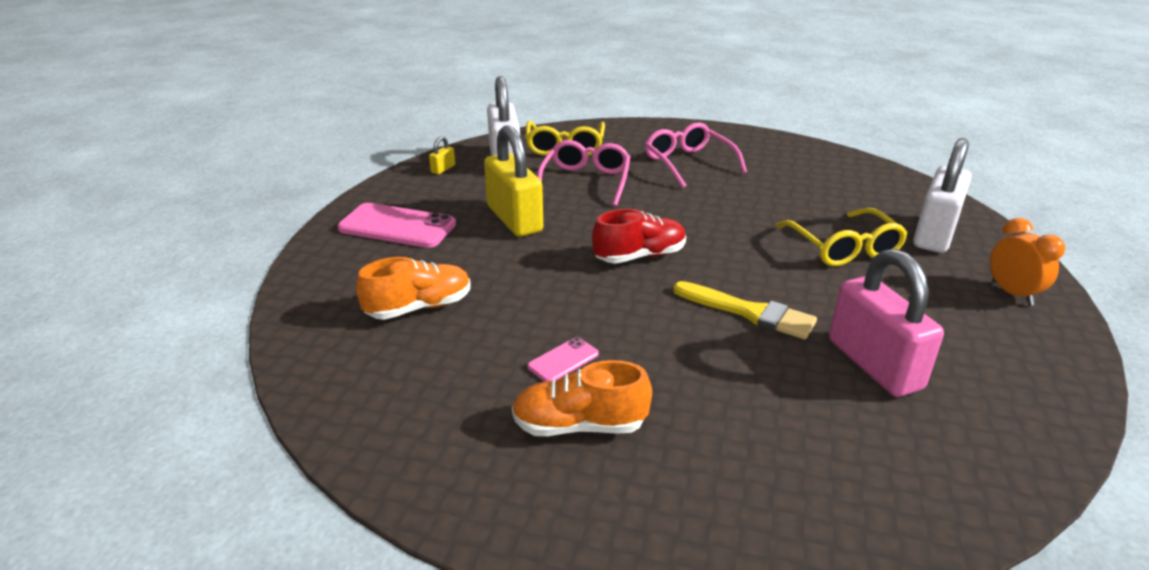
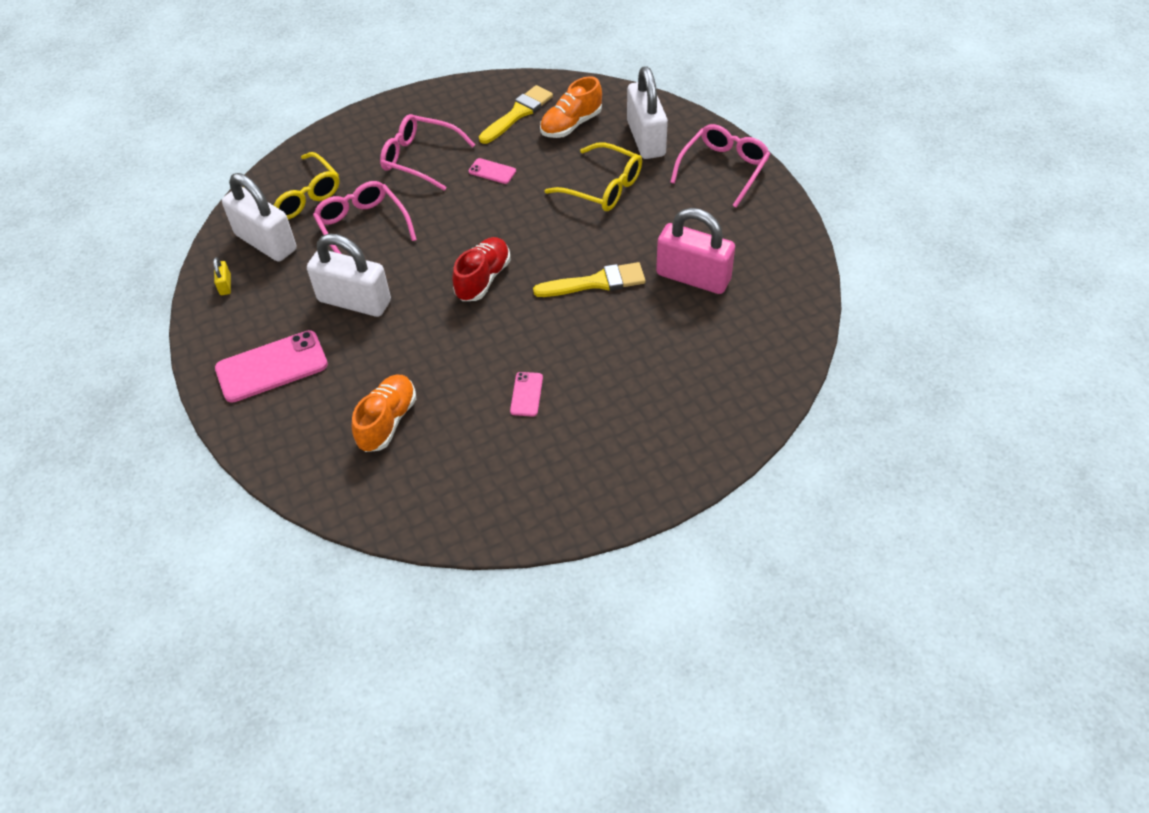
camera: 40 degrees left, 20 degrees up
yellow padlock [484,125,543,237] -> white padlock [307,234,391,317]
orange shoe [512,360,652,436] -> orange shoe moved to [540,76,602,138]
orange clock [990,218,1065,306] -> pink glasses [670,124,770,207]
none -> pink phone [468,158,516,184]
none -> yellow brush [479,85,553,144]

